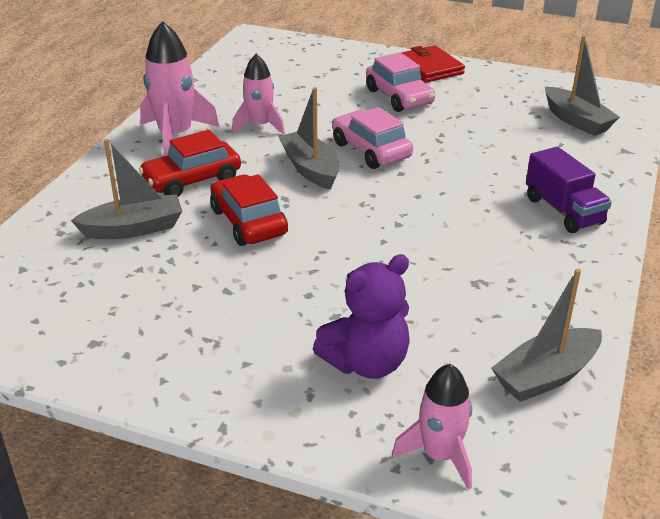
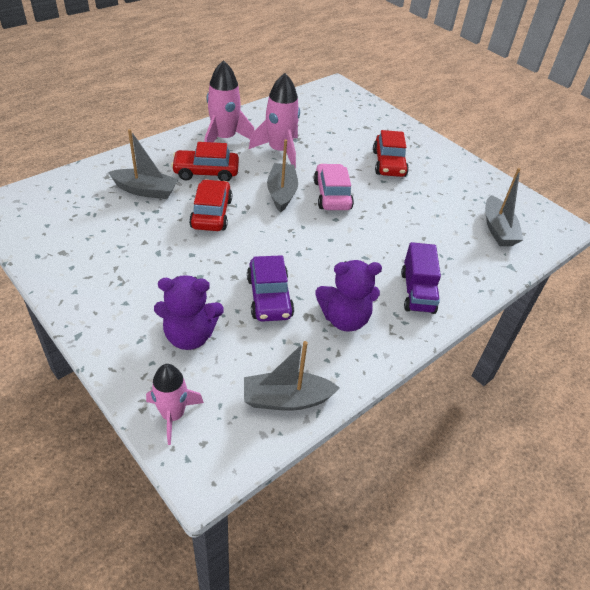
camera: 25 degrees right, 10 degrees up
pink rocket [232,54,285,135] -> pink rocket [249,73,300,168], size x1.51
pink car [366,52,435,112] -> red car [373,130,409,177]
red wallet [401,45,465,83] -> none
none -> purple car [247,255,294,322]
none -> purple teddy bear [315,260,382,332]

